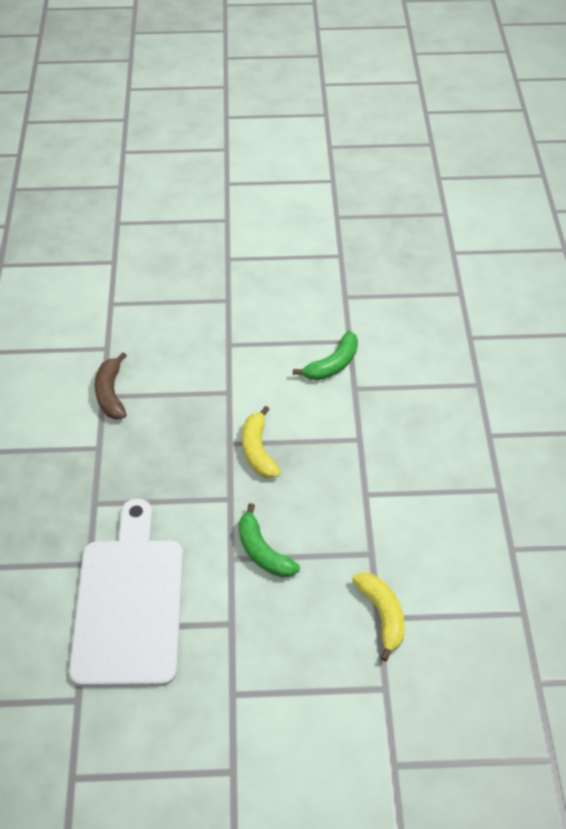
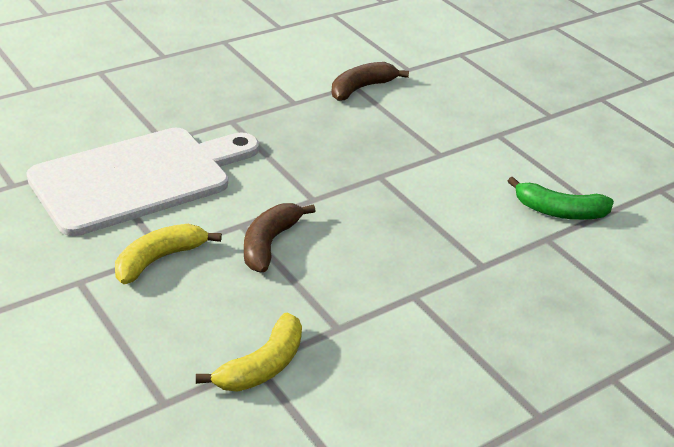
camera: 55 degrees right, 15 degrees down
green banana [238,503,300,577] -> brown banana [244,203,316,272]
yellow banana [242,406,281,478] -> yellow banana moved to [115,224,222,284]

